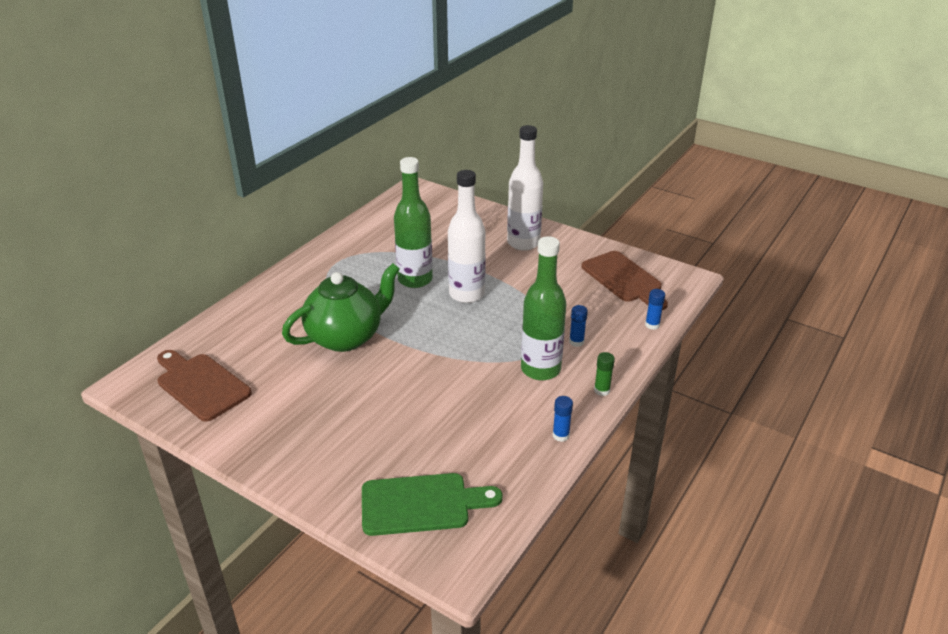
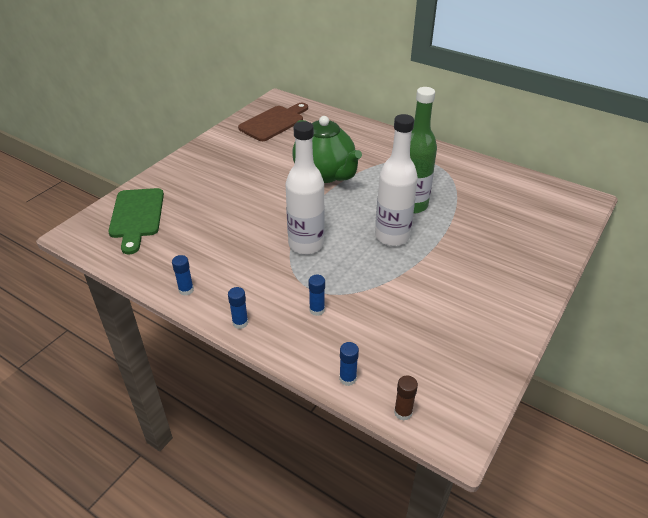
camera: 90 degrees right, 5 degrees up
white bottle [507,125,543,251] -> white bottle moved to [286,121,324,254]
green bottle [521,236,566,380] -> none
brown cutting board [581,251,668,310] -> none
green glue stick [594,352,615,396] -> blue glue stick [228,287,248,329]
none -> brown glue stick [394,375,418,421]

